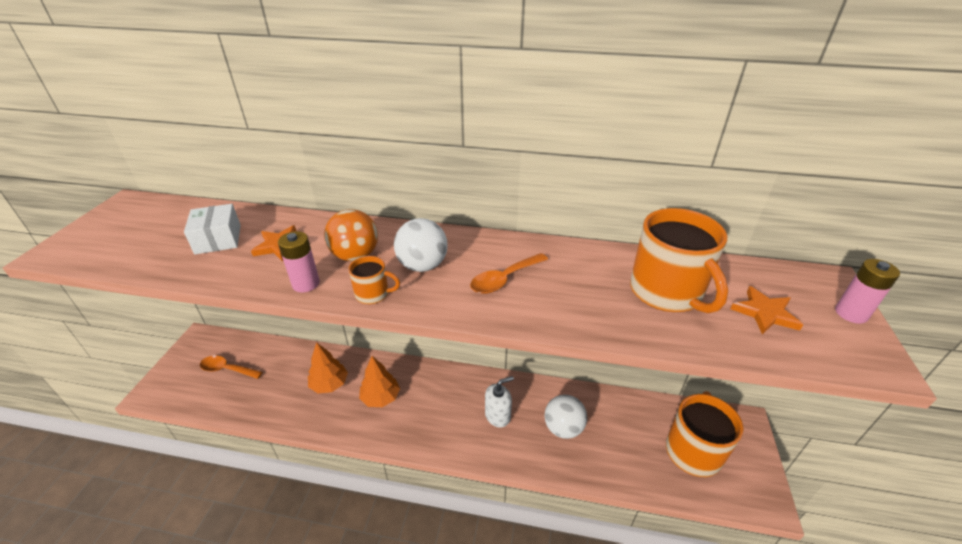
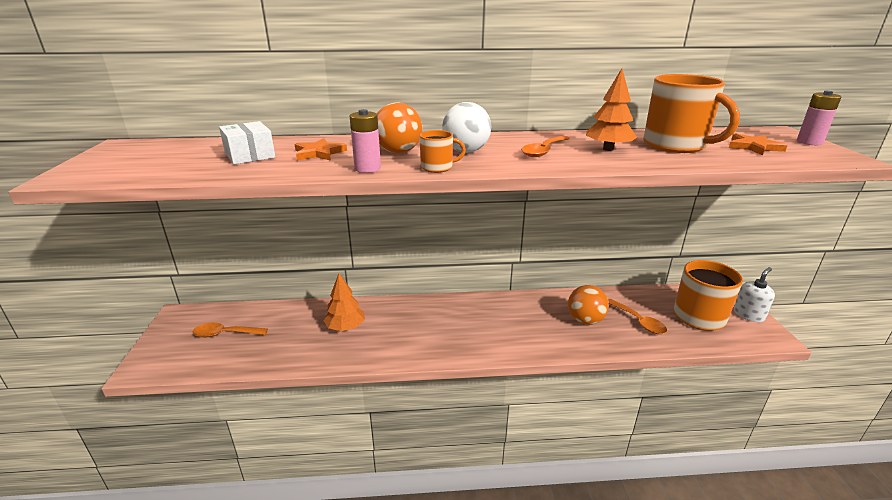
camera: 15 degrees left, 10 degrees down
orange tree [359,356,400,407] -> orange tree moved to [586,68,637,151]
white soap dispenser [485,376,514,428] -> white soap dispenser moved to [734,267,775,322]
white ball [544,395,587,439] -> orange ball [568,285,609,325]
none -> orange spoon [608,299,667,334]

